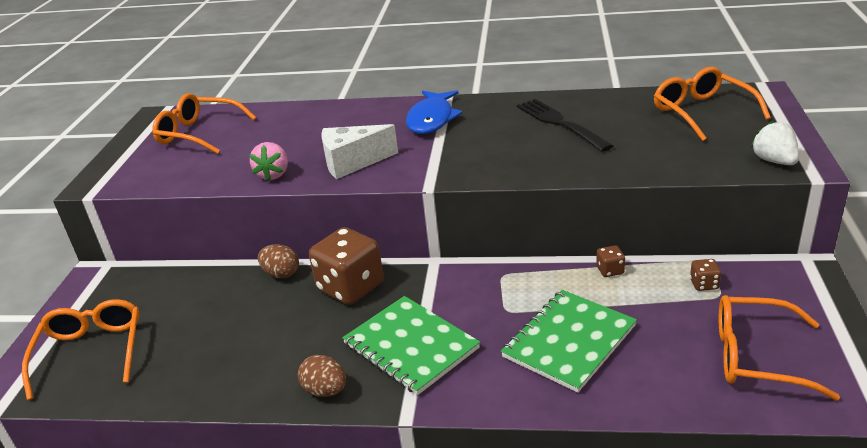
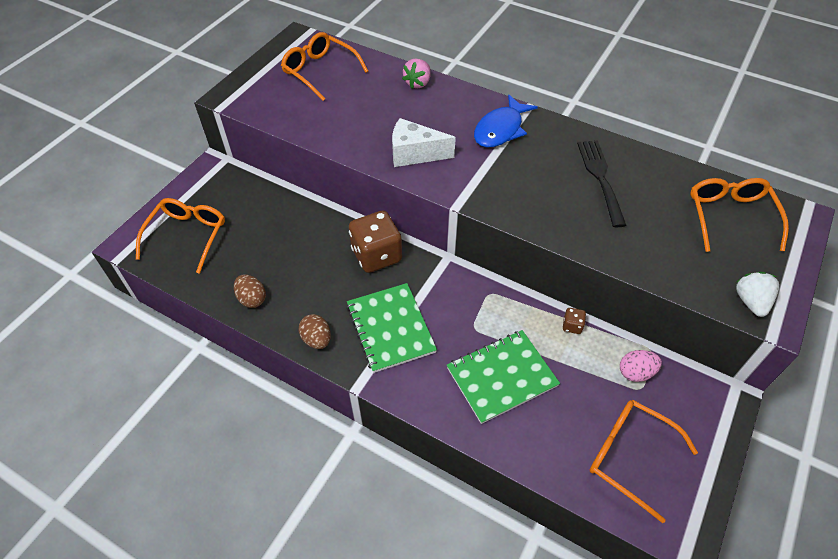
camera: 20 degrees right, 20 degrees up
pink strawberry [249,142,288,181] -> pink strawberry moved to [402,59,431,89]
brown egg [258,244,299,278] -> brown egg moved to [234,275,266,308]
brown dice [690,259,721,291] -> pink egg [620,350,662,382]

